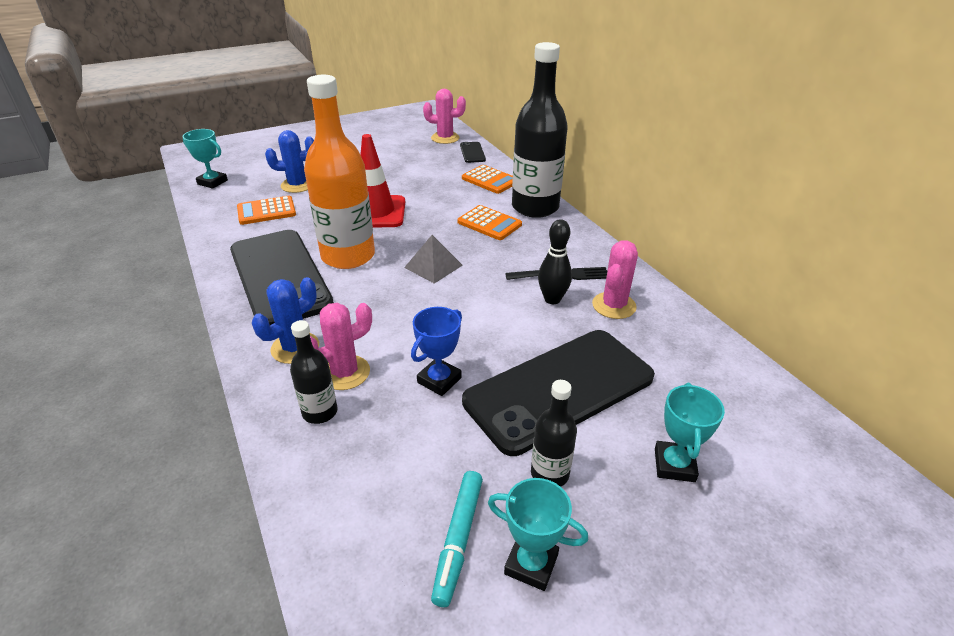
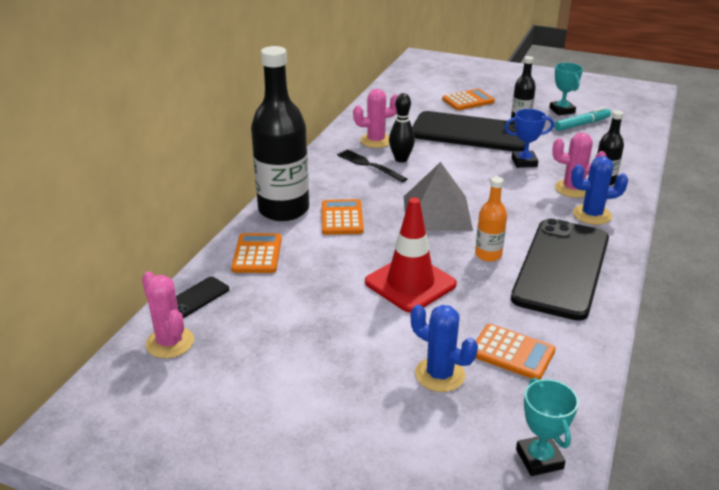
camera: 130 degrees left, 5 degrees down
orange bottle [304,75,375,269] -> orange bottle [475,177,507,262], size x0.48
grey pyramid [404,235,463,284] -> grey pyramid [404,162,473,231], size x1.66
turquoise trophy [655,383,725,482] -> orange calculator [442,89,495,110]

